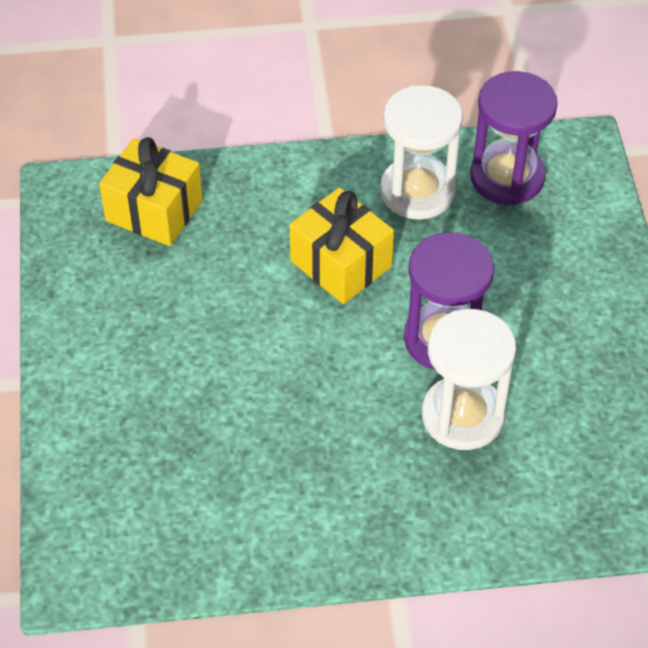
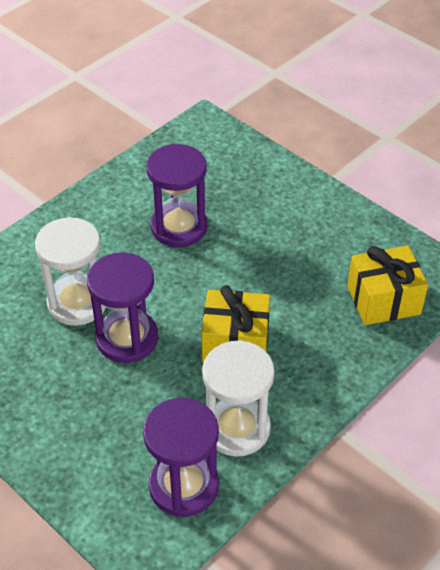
camera: 140 degrees right, 5 degrees down
none -> purple hourglass [146,144,207,247]

